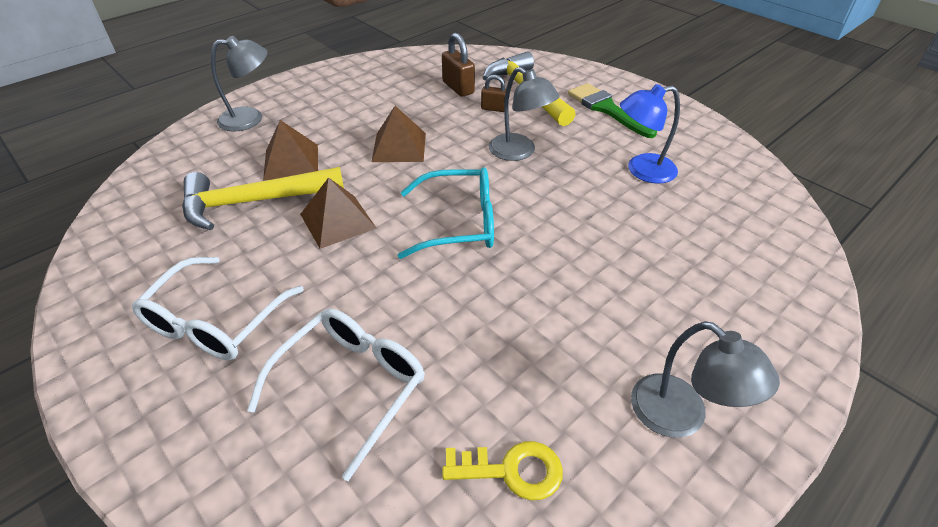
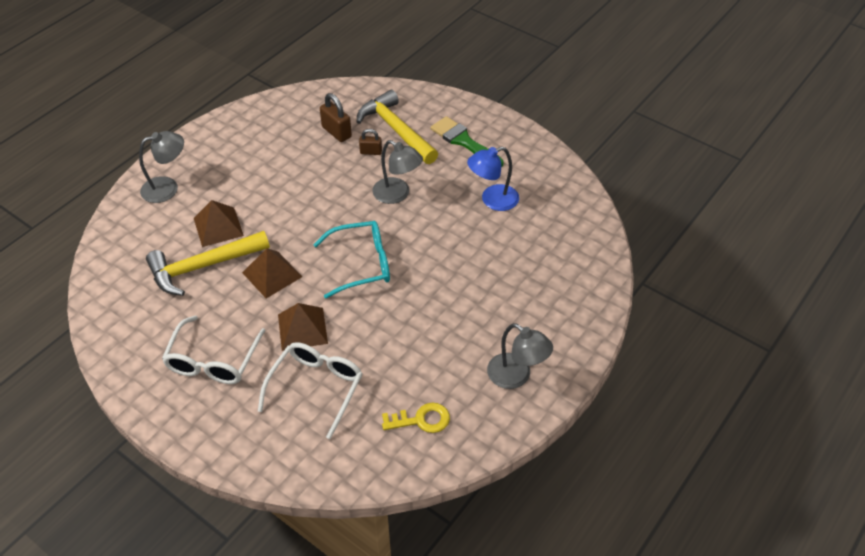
camera: 10 degrees left, 5 degrees up
brown pyramid [372,106,426,162] -> brown pyramid moved to [278,303,328,351]

